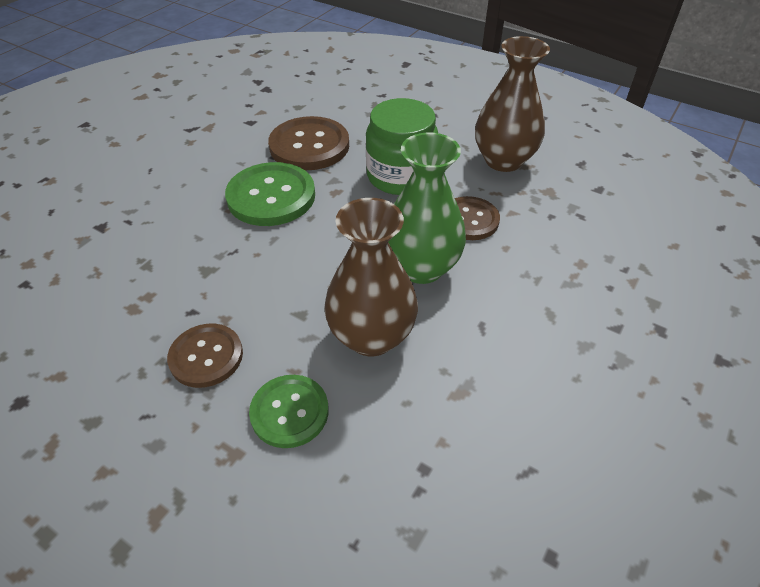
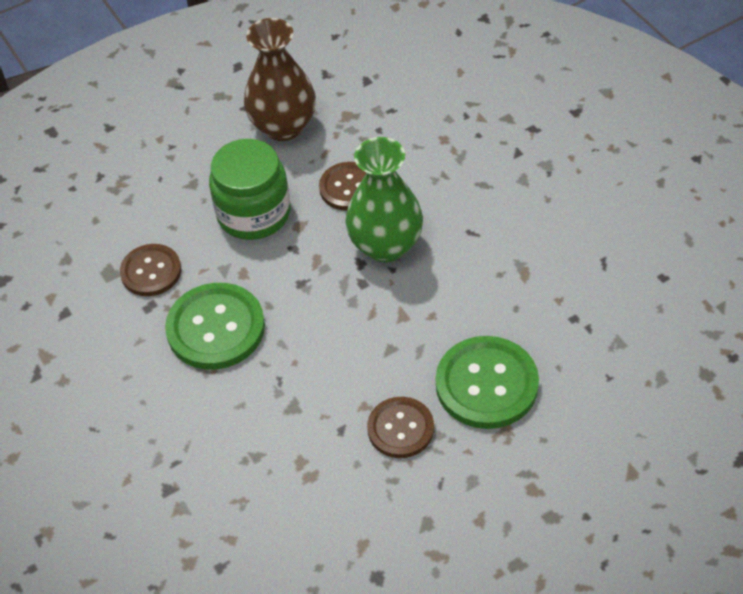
camera: 60 degrees left, 5 degrees up
green button [249,375,329,448] -> green button [436,336,539,429], size x1.56
brown button [268,116,349,170] -> brown button [120,244,181,296], size x0.64
brown vase [324,198,418,356] -> none

